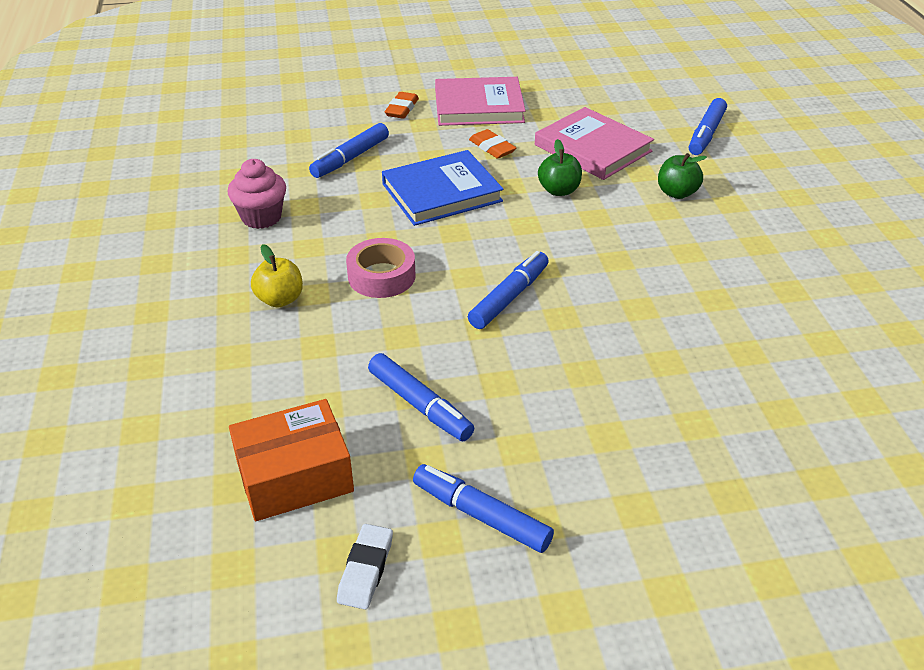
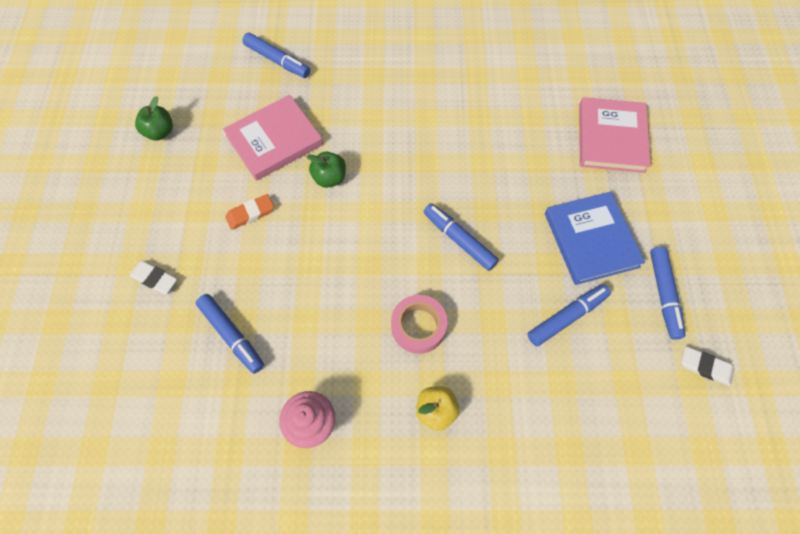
camera: 80 degrees left, 25 degrees up
orange box [229,399,354,521] -> none
blue book [382,150,503,226] -> blue book moved to [545,192,645,285]
orange eraser [385,92,419,119] -> white eraser [129,261,177,294]
blue marker [413,464,554,553] -> blue marker turned 45 degrees counterclockwise [650,247,686,340]
pink book [435,77,526,126] -> pink book moved to [579,97,651,173]
green apple [658,153,707,199] -> green apple moved to [135,96,173,141]

